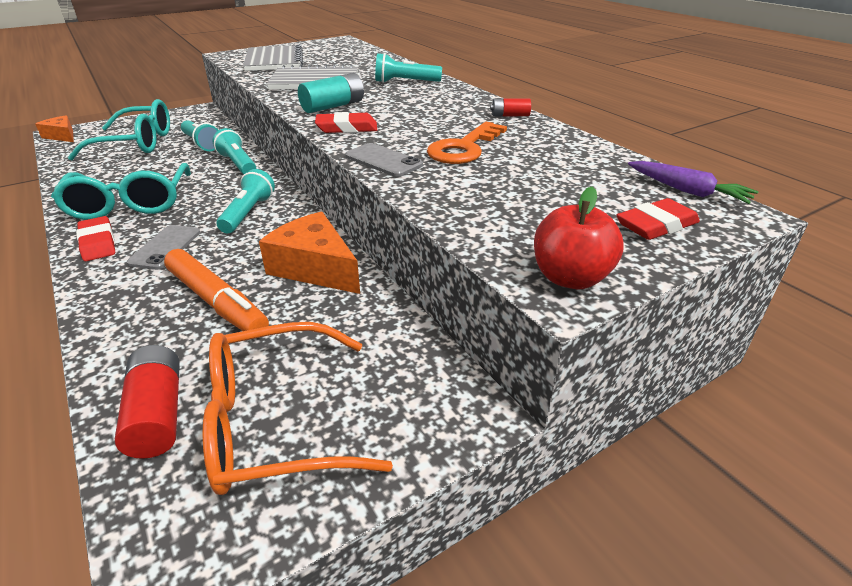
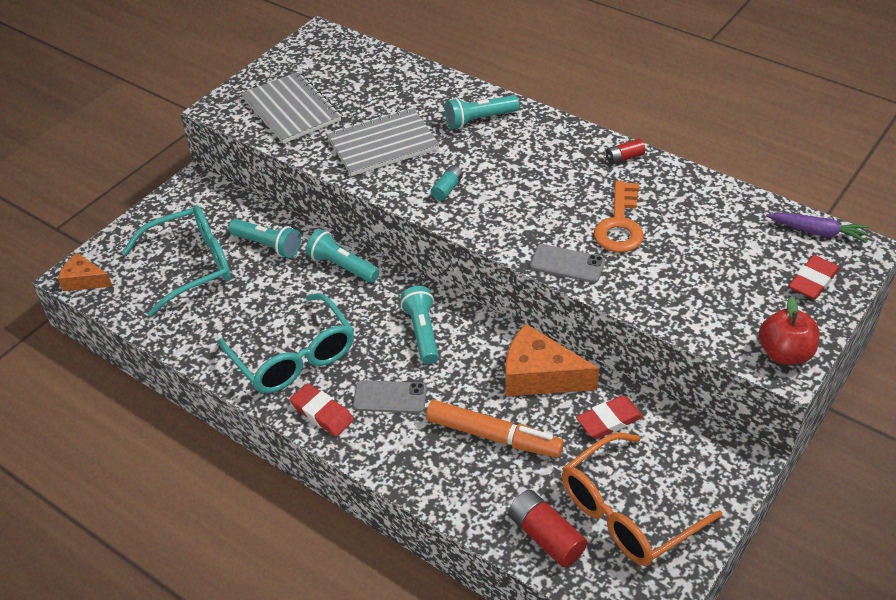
camera: 20 degrees left, 10 degrees up
grey phone [127,225,200,270] -> grey phone turned 75 degrees counterclockwise [353,380,427,413]
turquoise battery [298,73,364,113] -> turquoise battery [431,166,463,201], size x0.58
red eraser [315,112,377,133] -> red eraser moved to [576,396,644,439]

